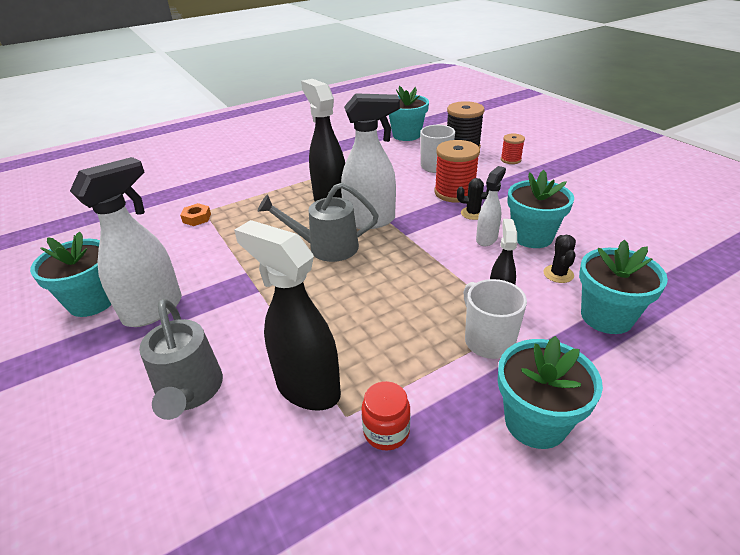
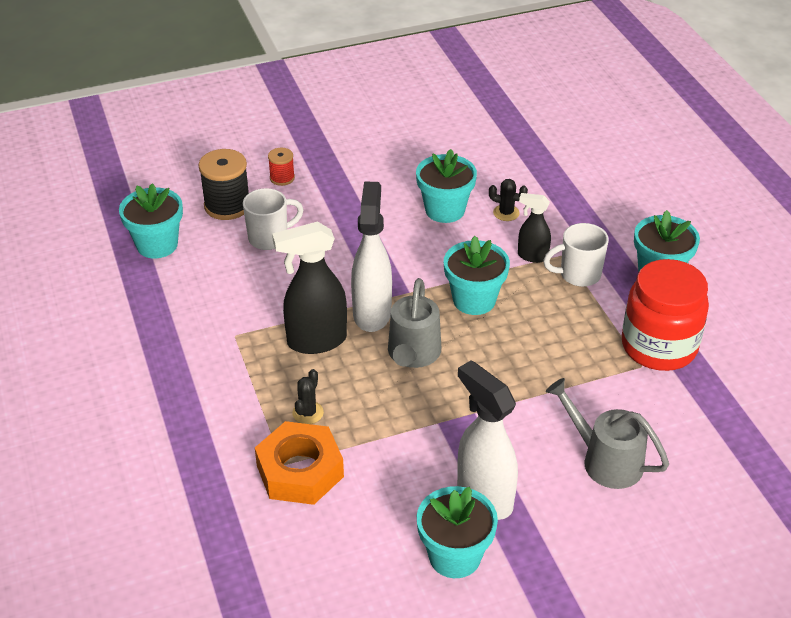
camera: 80 degrees left, 5 degrees up
grey watering can [139,298,223,420] -> grey watering can turned 135 degrees counterclockwise [546,378,669,489]
orange nut [180,203,211,226] -> orange nut [255,421,344,505], size x2.27
black spray bottle [234,220,341,411] -> none
red jar [361,381,411,451] -> red jar [622,259,709,371], size x2.23
red spool [434,140,480,203] -> none
black cactus [457,178,489,220] -> black cactus moved to [292,369,324,424]
white spray bottle [476,166,506,246] -> none
turquoise flower pot [579,240,668,334] -> turquoise flower pot moved to [444,236,510,315]

